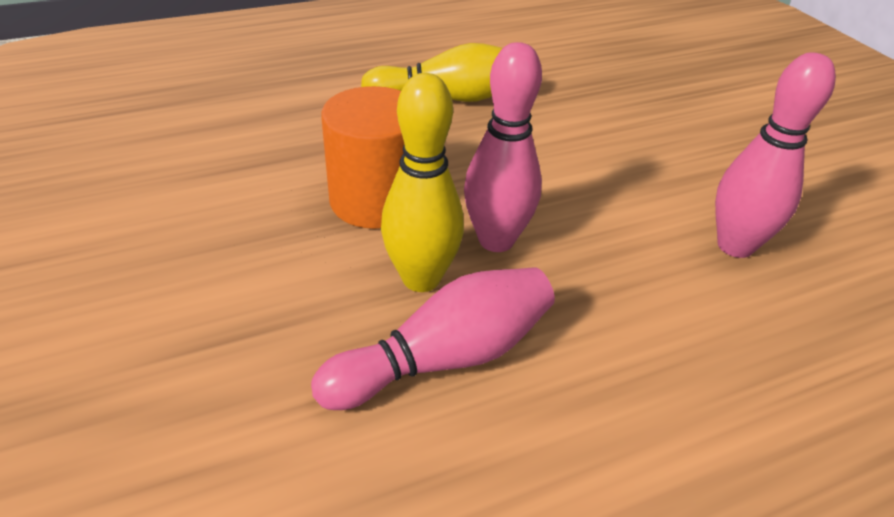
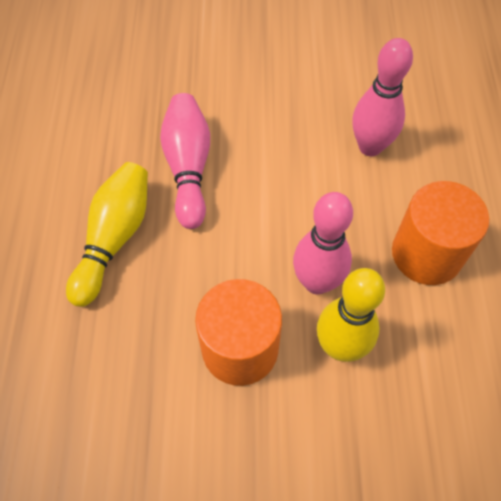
camera: 65 degrees left, 20 degrees up
pink bowling pin [311,267,555,410] -> pink bowling pin moved to [160,93,210,229]
none -> orange cylinder [392,181,489,285]

